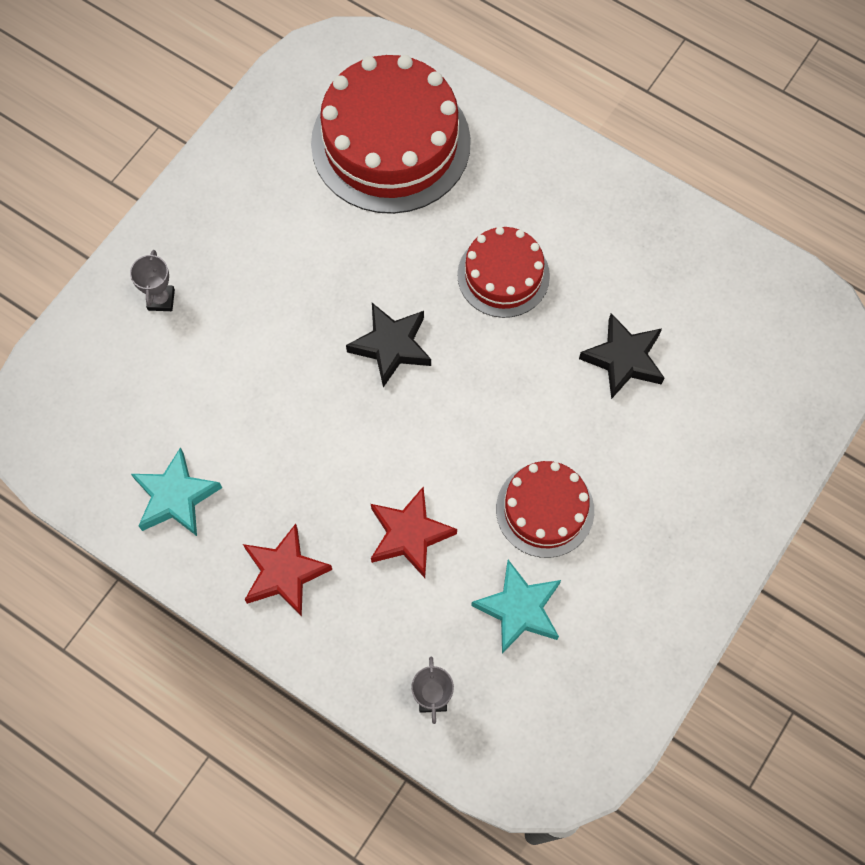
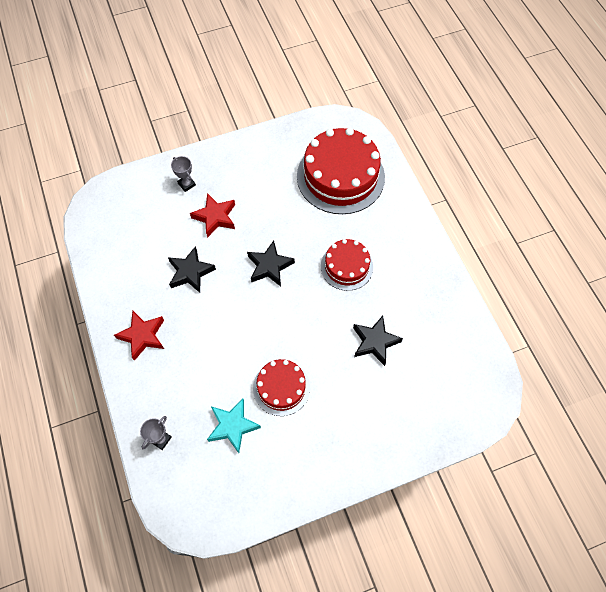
camera: 35 degrees right, 5 degrees down
grey trophy [130,250,175,311] -> grey trophy turned 75 degrees counterclockwise [171,156,196,192]
turquoise star [131,447,222,536] -> none
red star [371,487,457,578] -> red star moved to [190,193,235,238]
none -> black star [168,246,216,293]

